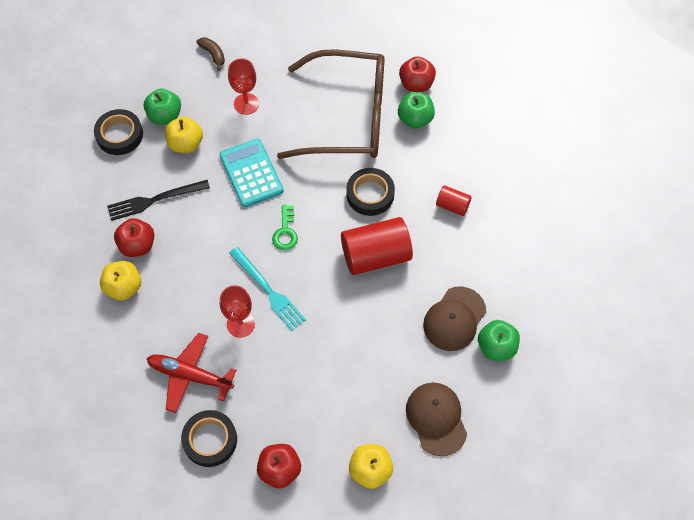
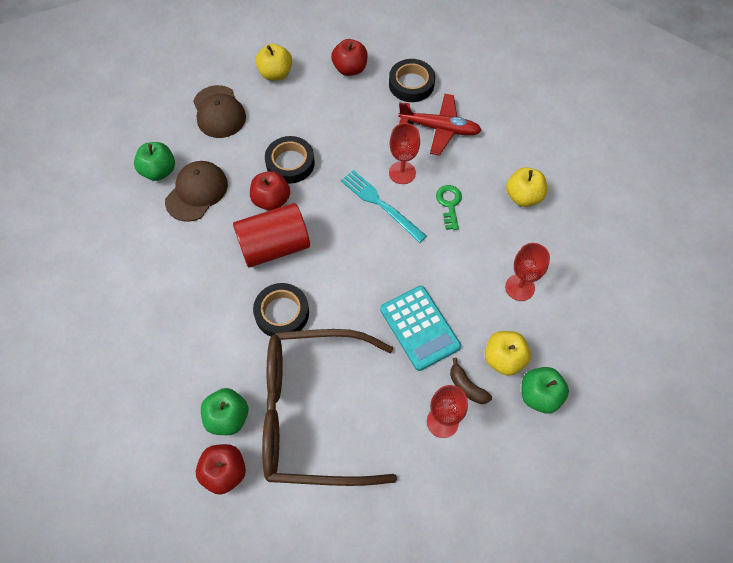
camera: 175 degrees right, 0 degrees up
black tape [94,109,143,155] -> black tape moved to [265,136,315,184]
black fork [107,180,210,221] -> red goblet [505,243,550,301]
red apple [114,218,154,257] -> red apple moved to [250,171,290,211]
brown banana [196,37,225,71] -> brown banana moved to [450,358,492,404]
green key [272,205,298,250] -> green key moved to [436,185,462,230]
red cylinder [436,185,472,216] -> none

